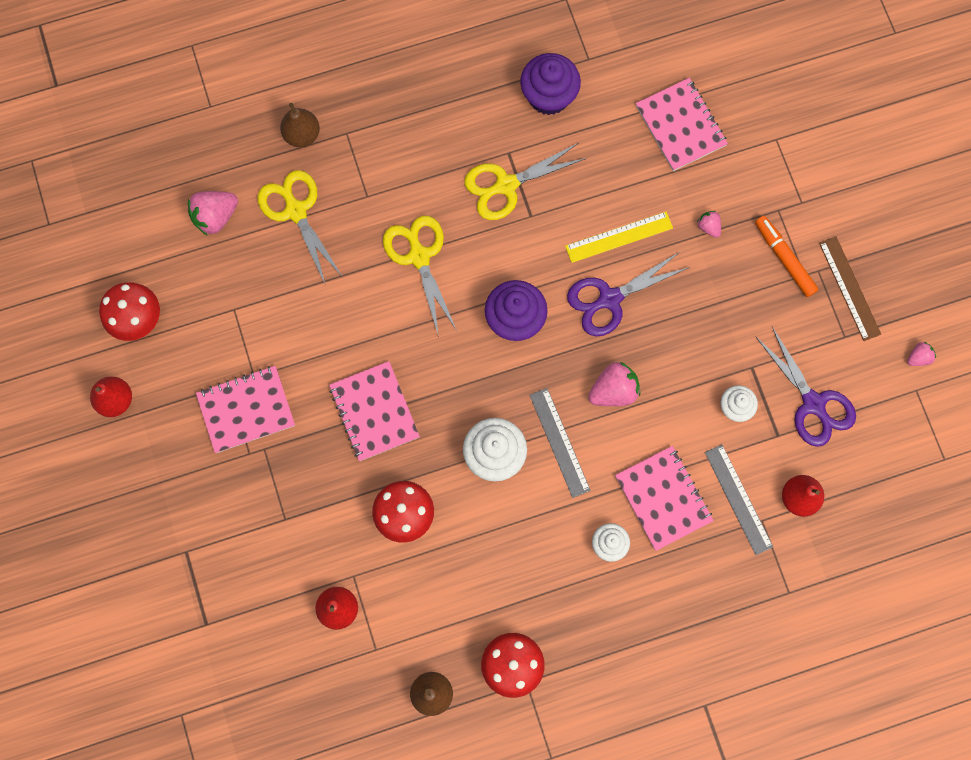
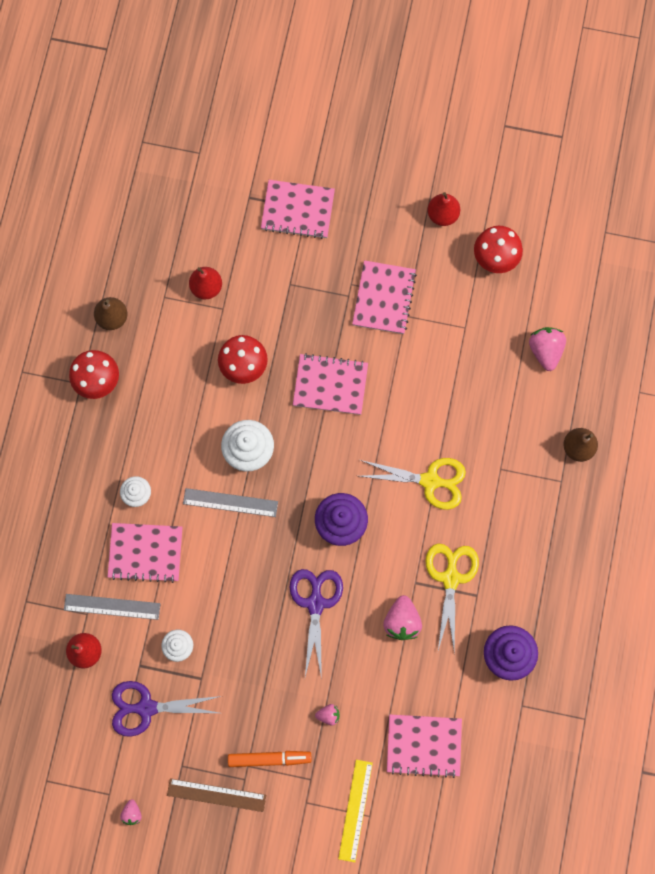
camera: 120 degrees right, 0 degrees up
yellow scissors [257,170,342,283] -> none
yellow ruler [565,212,673,263] -> yellow ruler moved to [338,760,373,862]
pink strawberry [588,362,640,406] -> pink strawberry moved to [383,595,422,640]
none -> pink notebook [261,180,335,239]

